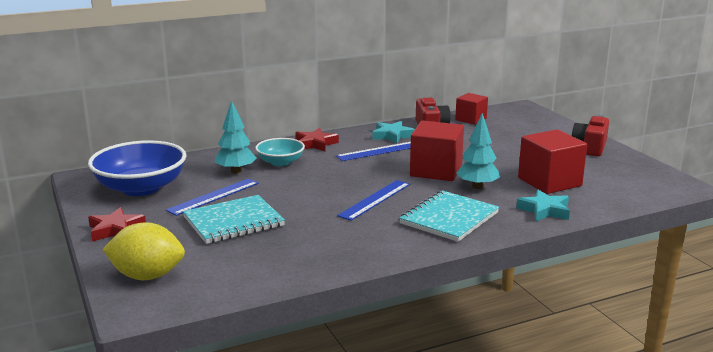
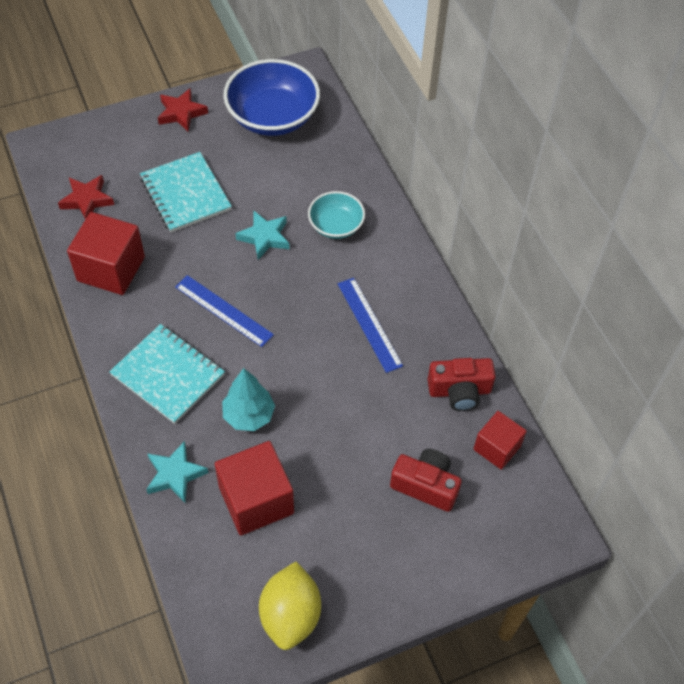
camera: 90 degrees right, 35 degrees up
yellow lemon [103,222,185,280] -> yellow lemon moved to [259,562,321,650]
blue ruler [166,178,259,216] -> none
turquoise tree [215,100,256,174] -> none
red star [295,128,339,151] -> red star moved to [58,175,114,220]
turquoise star [372,121,415,144] -> turquoise star moved to [235,211,290,260]
red cube [410,121,464,181] -> red cube moved to [67,212,145,295]
red camera [571,115,609,156] -> red camera moved to [390,449,462,512]

